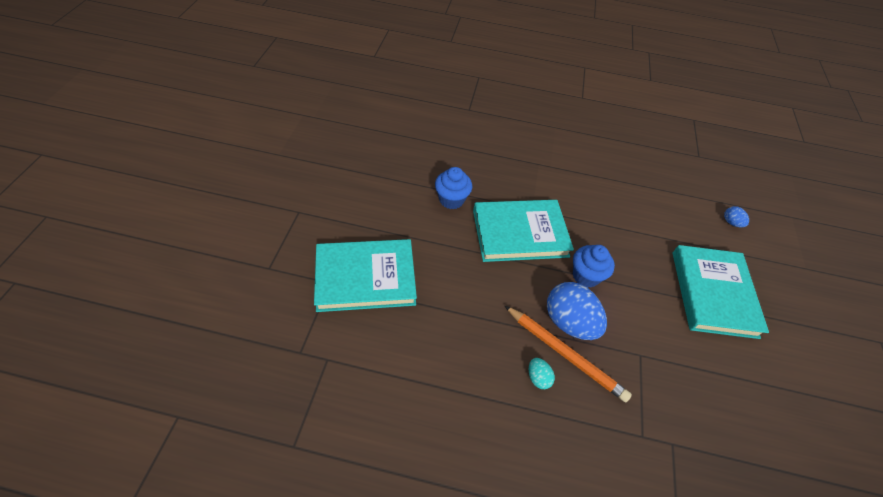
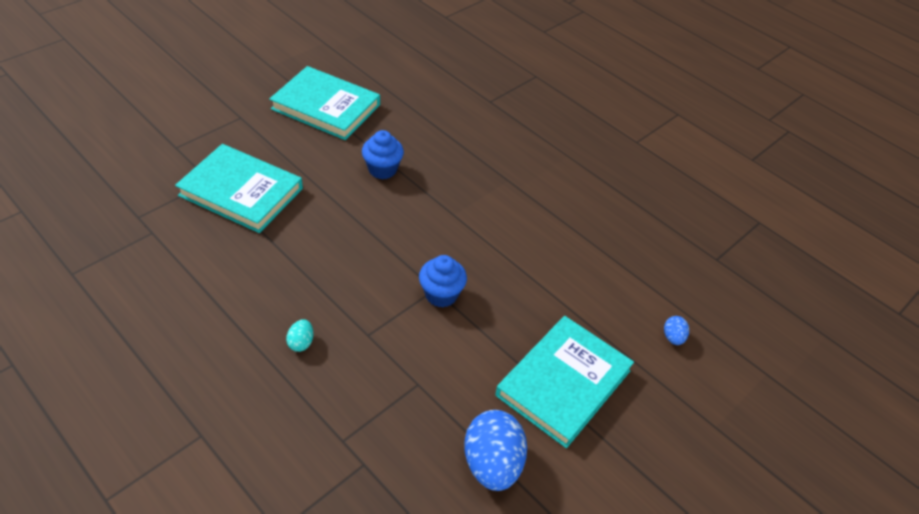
camera: 35 degrees right, 5 degrees down
turquoise book [473,200,574,262] -> turquoise book moved to [269,66,380,140]
orange pencil [505,306,632,402] -> none
blue egg [547,282,607,340] -> blue egg moved to [464,410,527,491]

